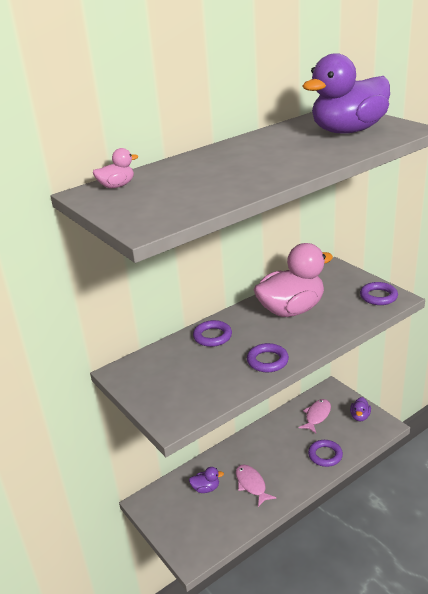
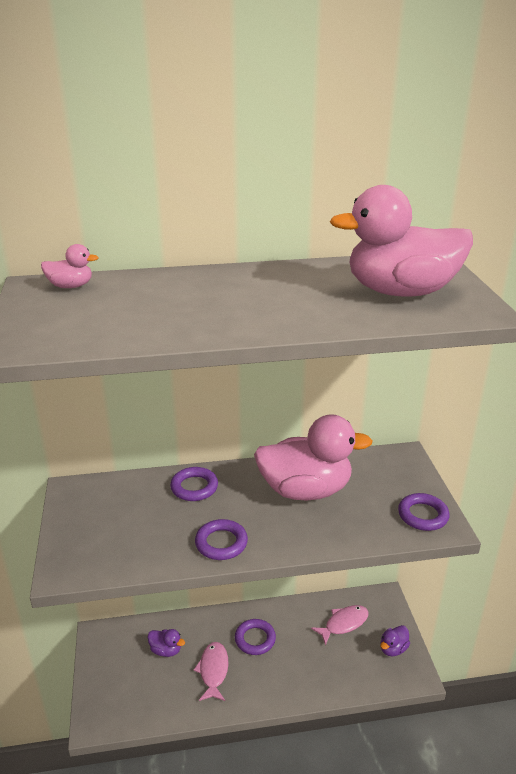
camera: 25 degrees right, 0 degrees up
purple duck [302,53,390,133] -> pink duck [330,185,473,297]
purple ring [308,440,343,467] -> purple ring moved to [235,619,276,655]

